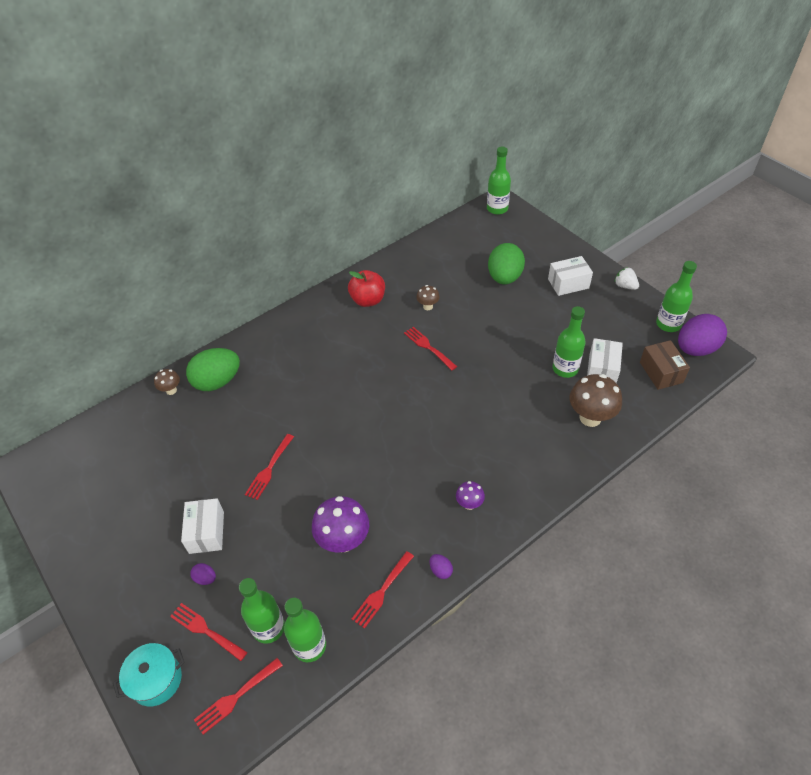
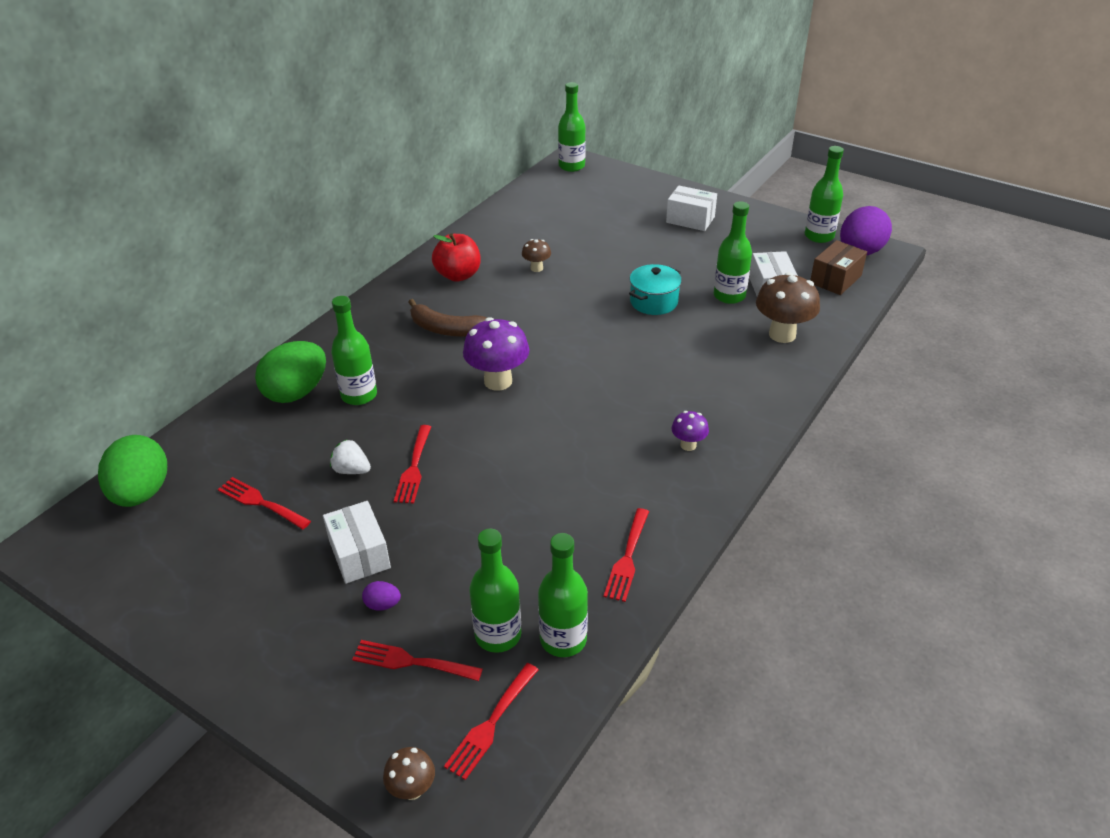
camera: 20 degrees left, 10 degrees down
turquoise pot [113,643,185,706] -> turquoise pot moved to [629,264,682,315]
brown mushroom [154,369,180,395] -> brown mushroom moved to [383,747,435,800]
purple mushroom [312,496,369,553] -> purple mushroom moved to [463,317,530,391]
red fork [404,327,457,371] -> red fork moved to [218,477,311,529]
purple egg [430,554,453,579] -> none
green egg [488,243,525,285] -> green egg moved to [98,435,167,507]
white box [548,256,593,296] -> white box turned 60 degrees clockwise [666,185,717,231]
white strawberry [614,267,639,290] -> white strawberry moved to [330,440,371,474]
brown box [640,340,690,390] -> brown box turned 75 degrees clockwise [810,240,867,295]
none -> green bottle [331,296,377,405]
none -> brown banana [408,299,487,337]

